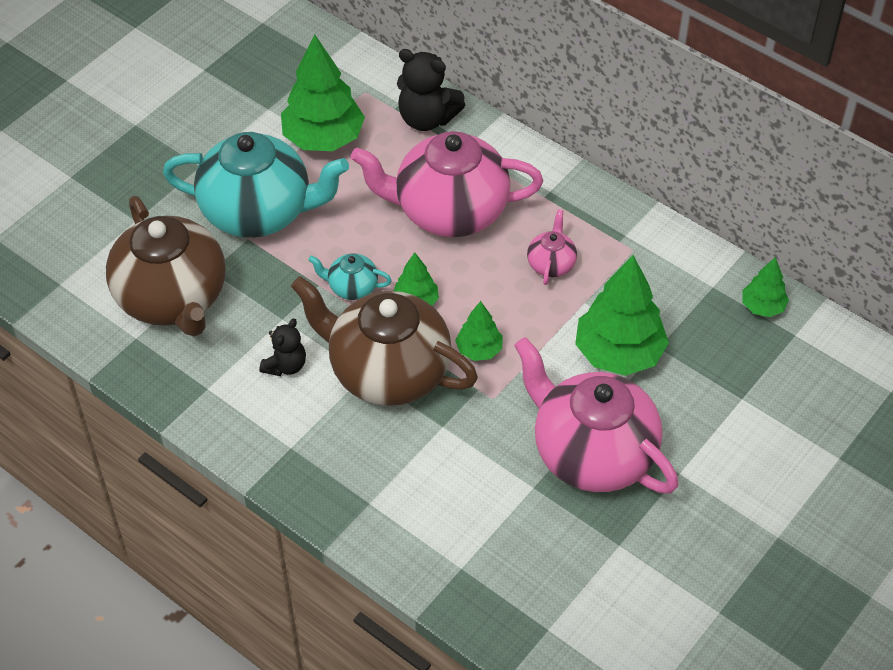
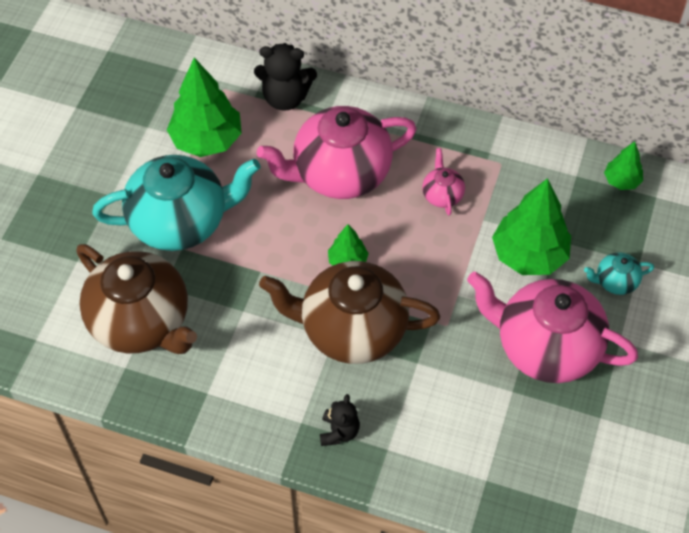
camera: 20 degrees left, 5 degrees up
black teddy bear [260,318,306,376] -> black teddy bear moved to [320,394,360,446]
turquoise teapot [308,253,392,300] -> turquoise teapot moved to [584,252,654,295]
green tree [455,301,503,361] -> none

